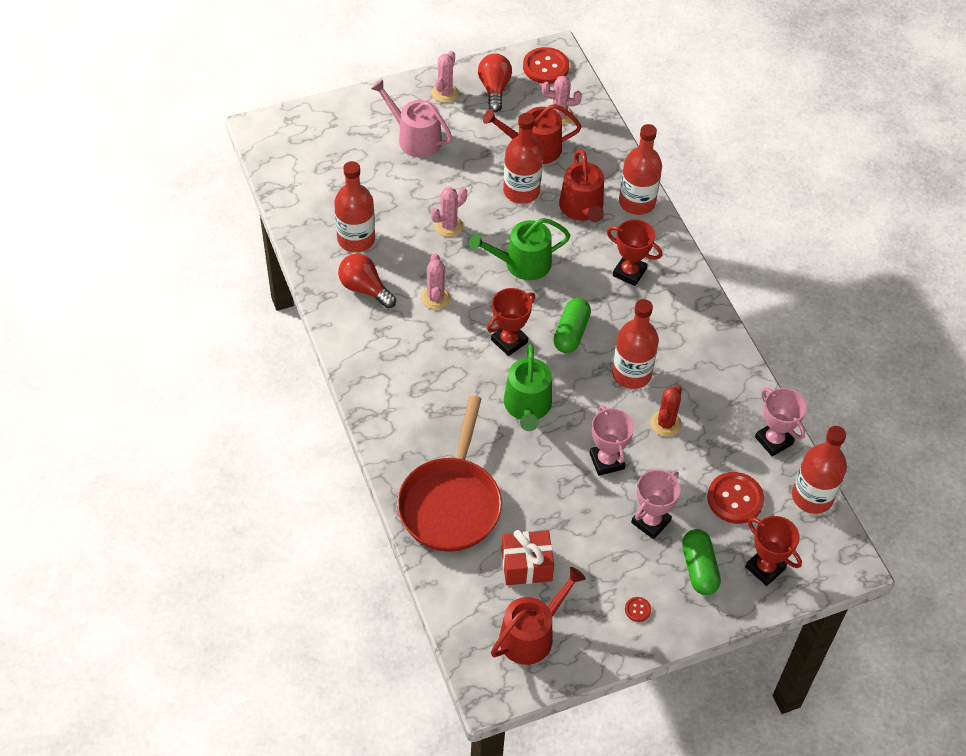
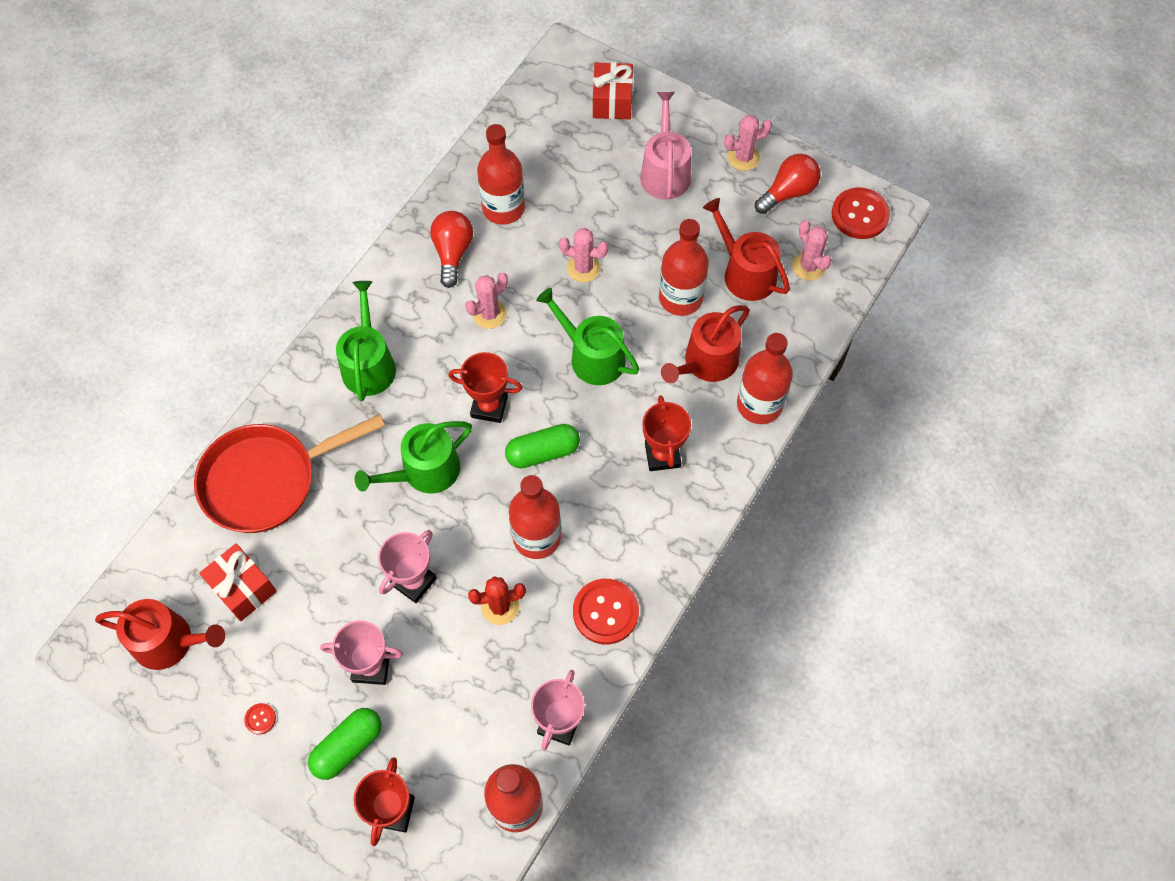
camera: 55 degrees right, 10 degrees up
red button [707,472,764,524] -> red button moved to [573,579,639,645]
none -> green watering can [336,281,396,401]
none -> red gift [593,62,633,119]

